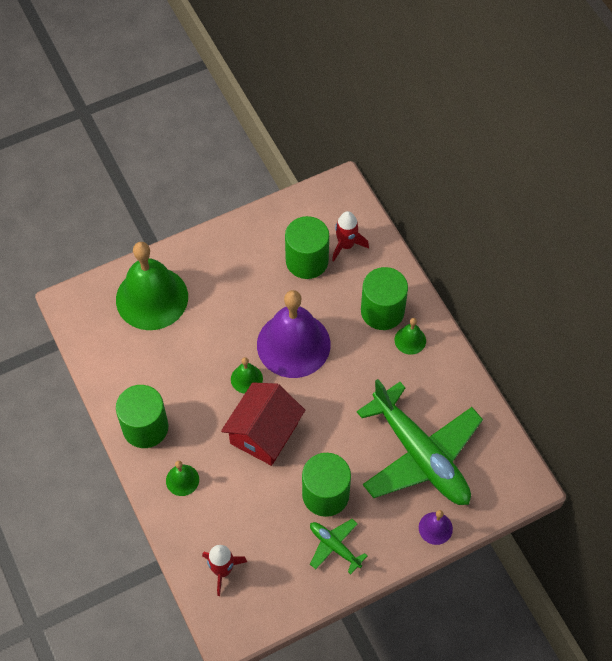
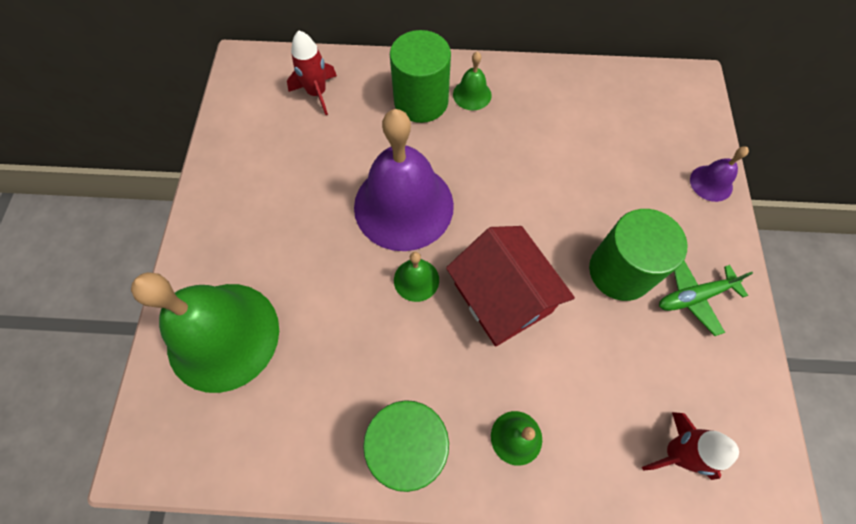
camera: 60 degrees left, 5 degrees up
green cylinder [285,216,329,279] -> none
green plane [357,379,483,505] -> none

